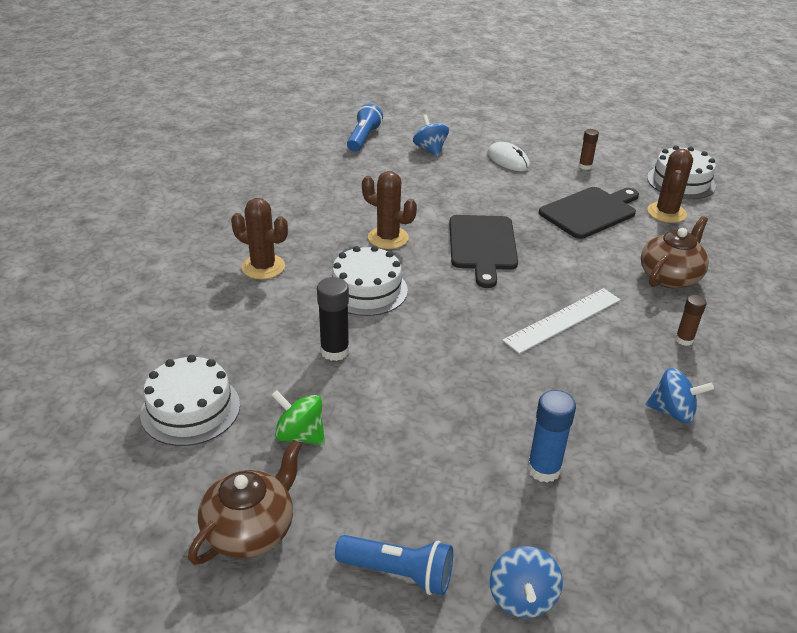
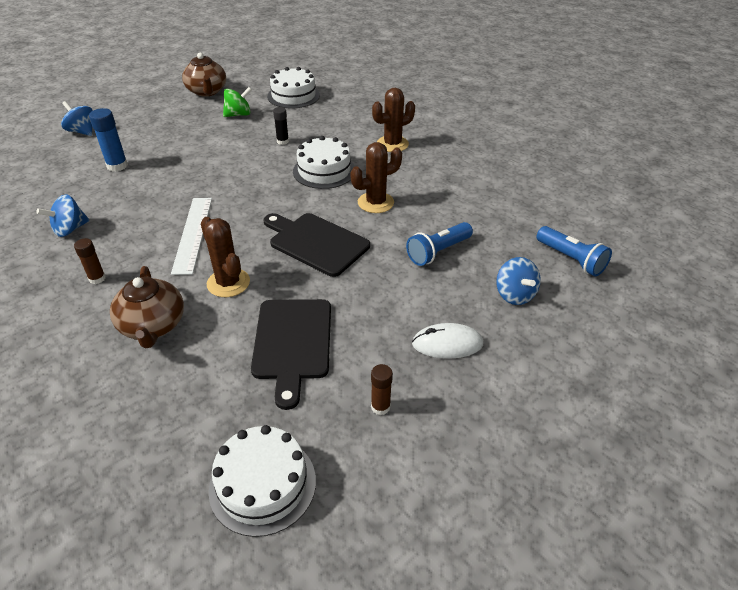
camera: 125 degrees right, 5 degrees up
black glue stick [317,277,349,361] -> black glue stick [273,107,289,145], size x0.64
blue flashlight [335,535,453,595] -> blue flashlight moved to [406,222,473,266]
blue spinning top [413,115,449,156] -> blue spinning top turned 60 degrees clockwise [496,257,541,305]
brown cactus [647,149,693,223] -> brown cactus moved to [201,217,250,297]

